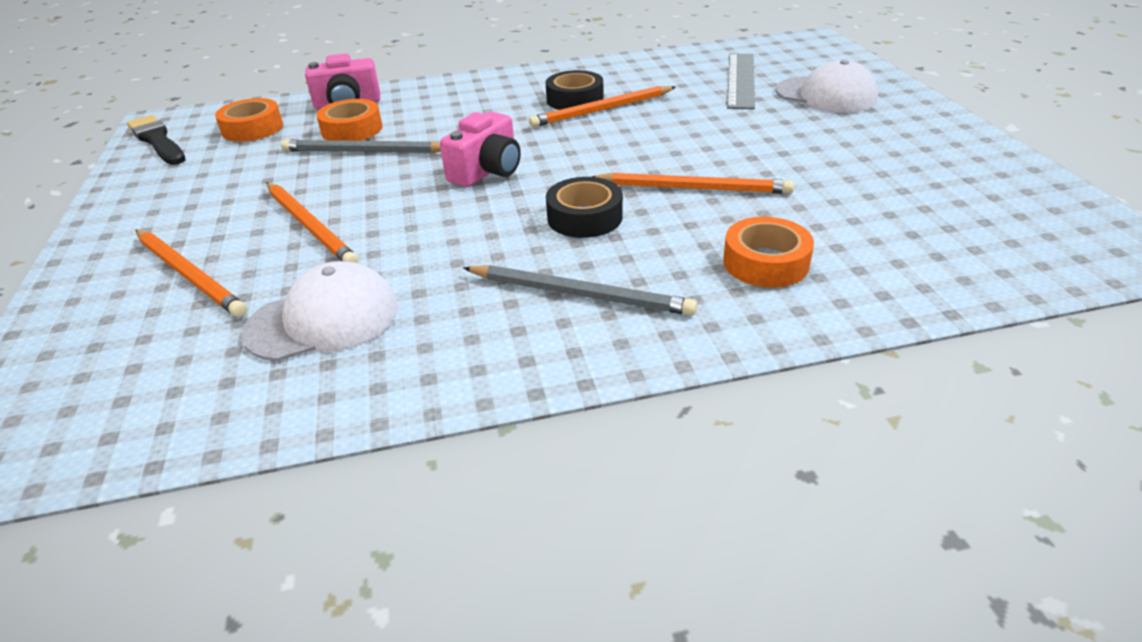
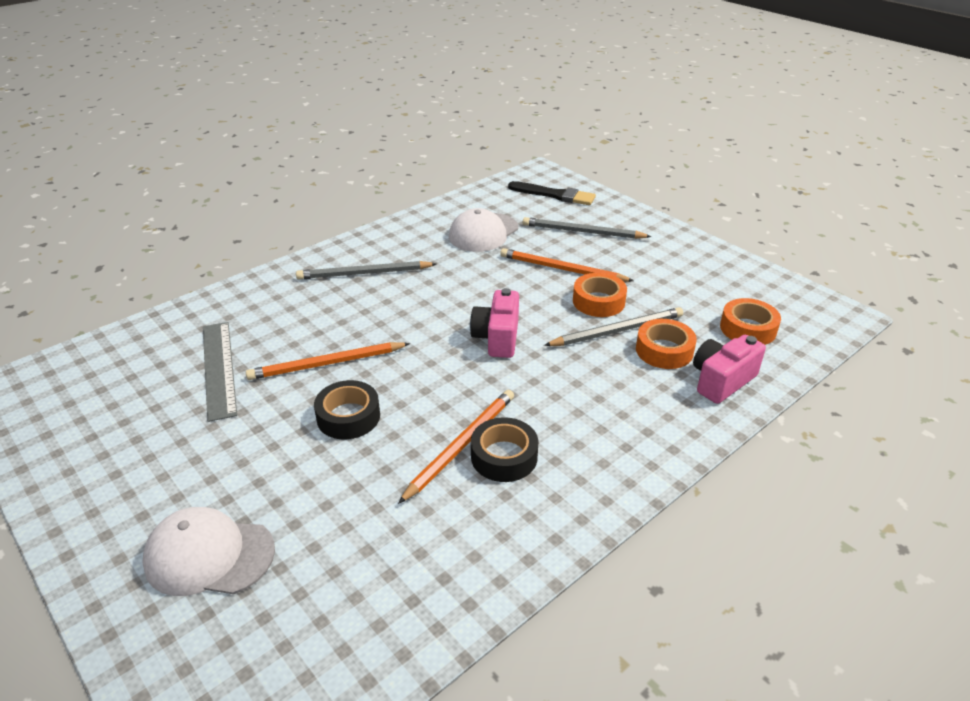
camera: 150 degrees right, 0 degrees up
black brush [127,115,185,165] -> black brush moved to [508,181,596,205]
orange pencil [136,230,247,317] -> grey pencil [523,217,652,239]
black tape [546,177,623,238] -> black tape moved to [314,380,380,439]
orange tape [723,217,814,288] -> orange tape moved to [573,273,627,317]
grey ruler [727,53,755,110] -> grey ruler moved to [203,322,237,422]

